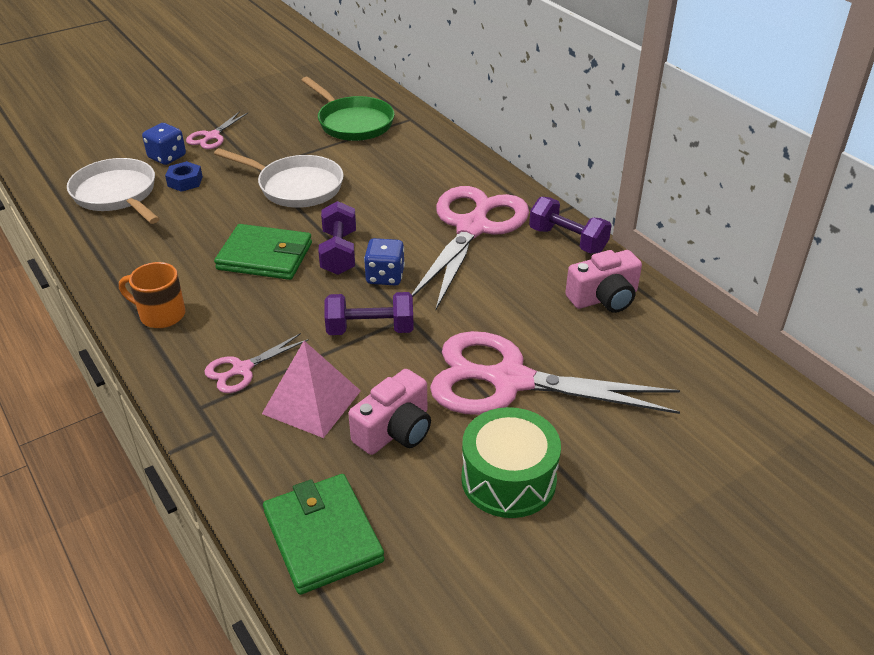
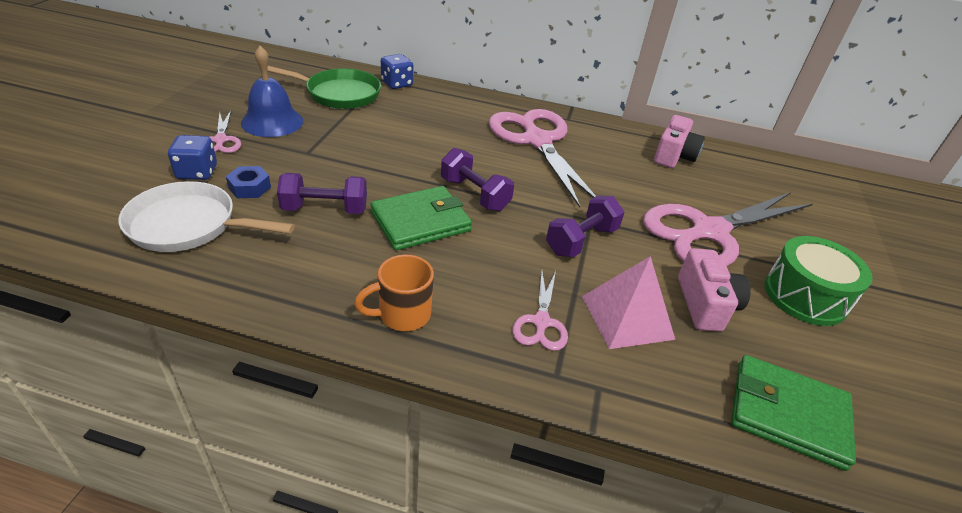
camera: 45 degrees left, 0 degrees up
white pan [214,148,344,208] -> none
blue dice [364,238,405,285] -> blue dice moved to [381,54,413,89]
purple dumbbell [529,197,612,253] -> purple dumbbell moved to [277,173,367,214]
none -> blue bell [241,46,303,137]

